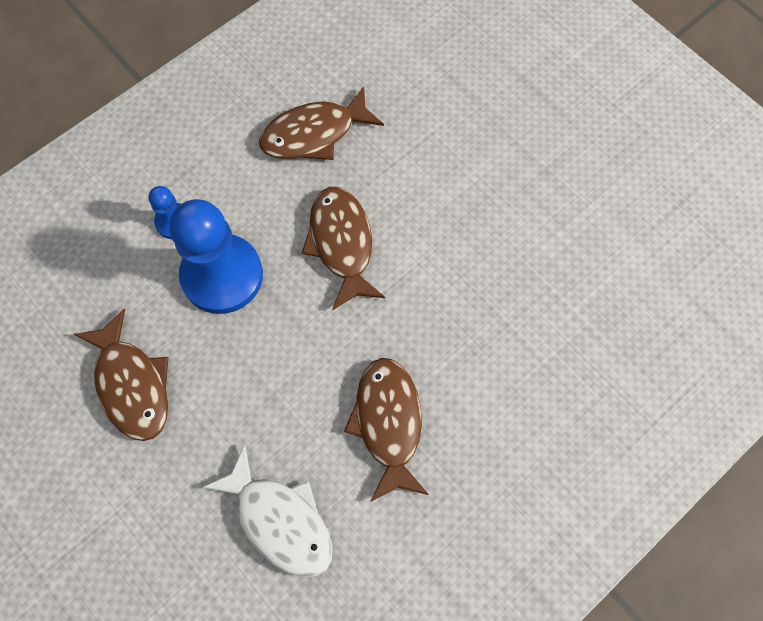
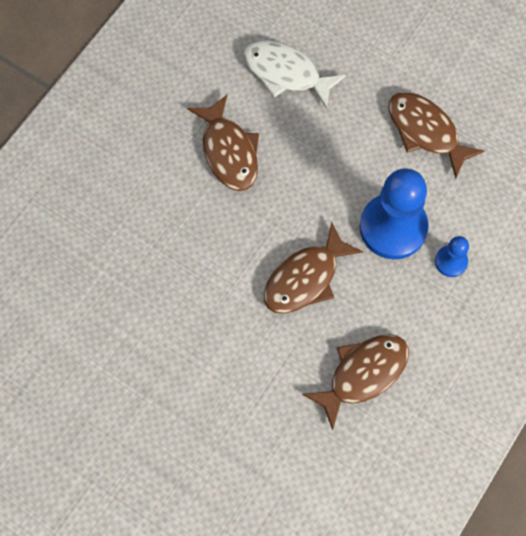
camera: 165 degrees right, 0 degrees up
brown fish [302,187,385,310] -> brown fish turned 75 degrees clockwise [264,222,363,314]

